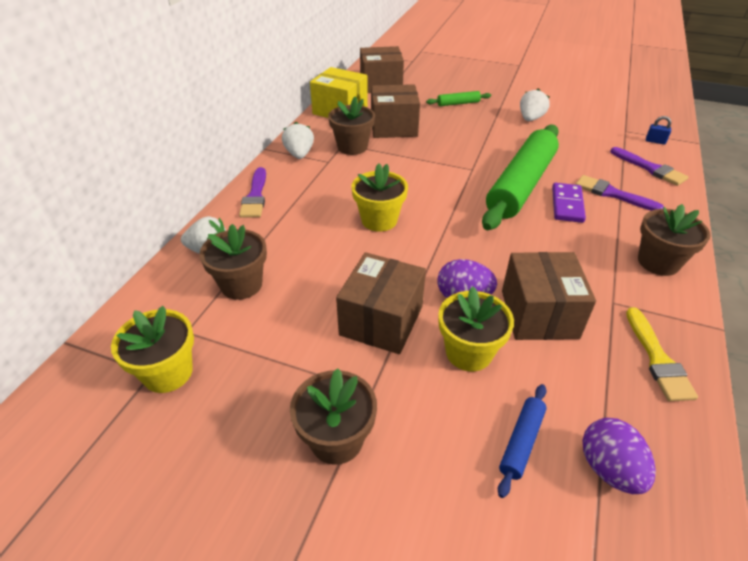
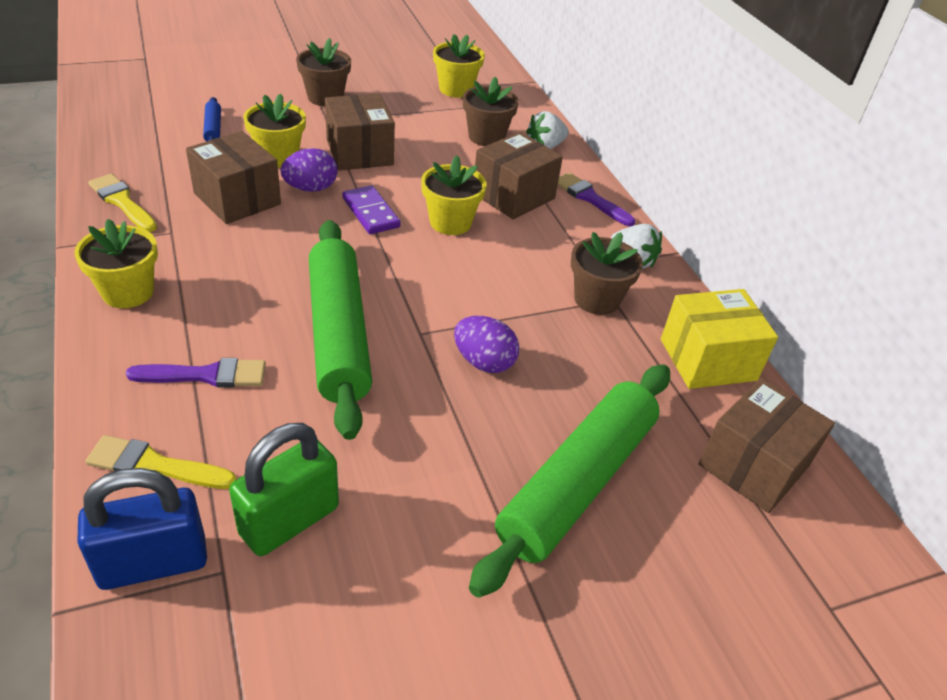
camera: 135 degrees right, 0 degrees up
brown box [371,84,420,138] -> brown box moved to [475,132,563,219]
green rolling pin [426,91,491,106] -> green rolling pin [469,364,670,598], size x2.41
white strawberry [520,88,550,121] -> none
purple domino [552,183,586,223] -> purple domino moved to [342,185,401,234]
purple egg [582,418,656,494] -> purple egg moved to [454,316,520,373]
purple brush [610,147,688,186] -> yellow brush [85,435,236,489]
brown flower pot [638,204,711,276] -> yellow flower pot [74,219,158,308]
blue padlock [646,116,671,144] -> blue padlock [77,468,207,590], size x2.43
none -> green padlock [229,423,339,556]

